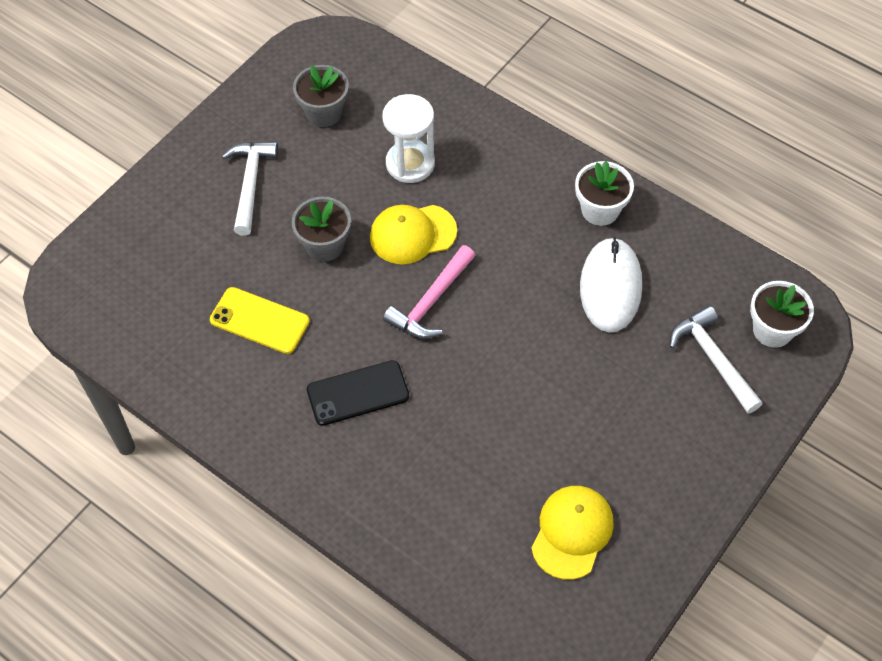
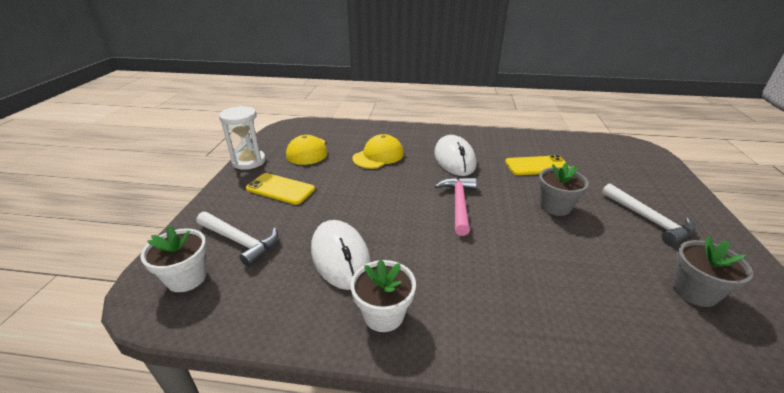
camera: 150 degrees right, 25 degrees down
black phone [307,360,409,426] -> white mouse [434,135,476,176]
yellow cap [370,205,457,264] -> yellow cap moved to [352,134,404,169]
white hourglass [382,94,435,183] -> white hourglass moved to [219,106,266,170]
none -> yellow phone [246,173,315,205]

